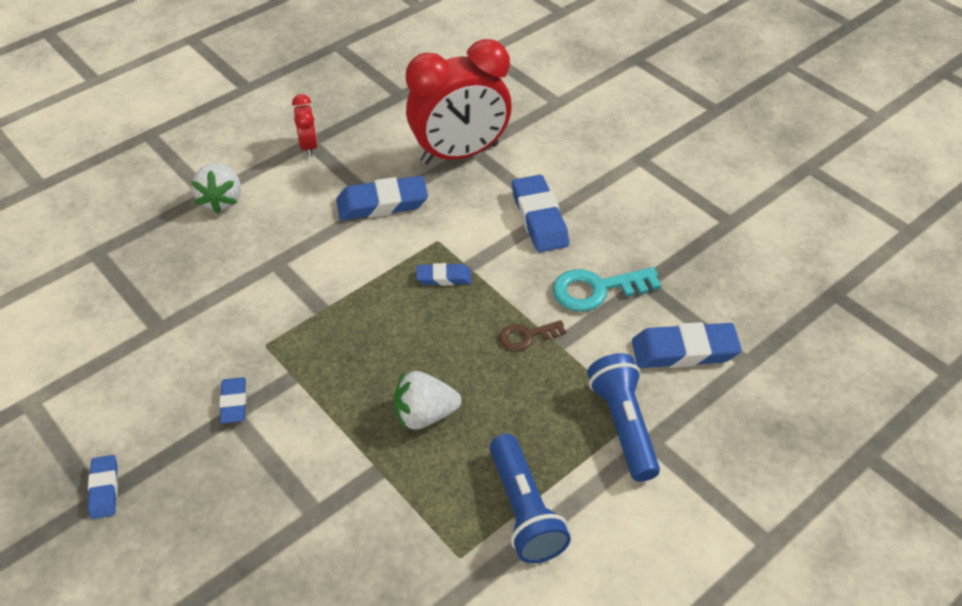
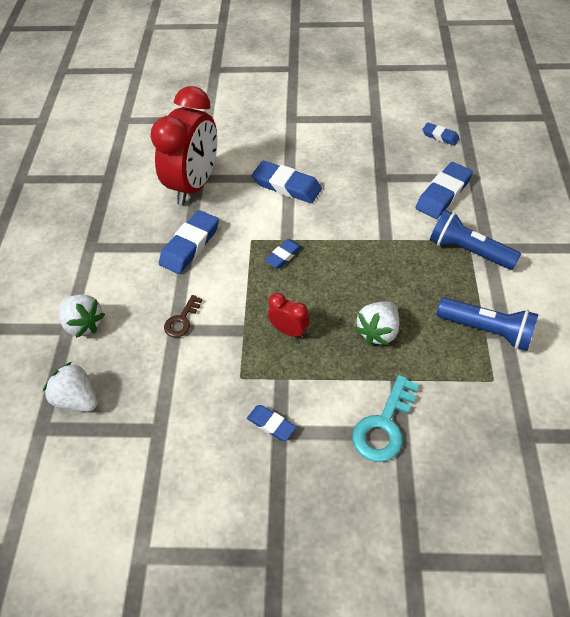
camera: 45 degrees left, 5 degrees up
blue eraser [88,455,118,519] -> blue eraser moved to [422,122,460,146]
red clock [292,94,318,157] -> red clock moved to [268,293,309,338]
brown key [499,320,566,351] -> brown key moved to [164,295,202,338]
turquoise key [552,267,661,311] -> turquoise key moved to [352,375,419,462]
none -> white strawberry [43,362,97,412]

